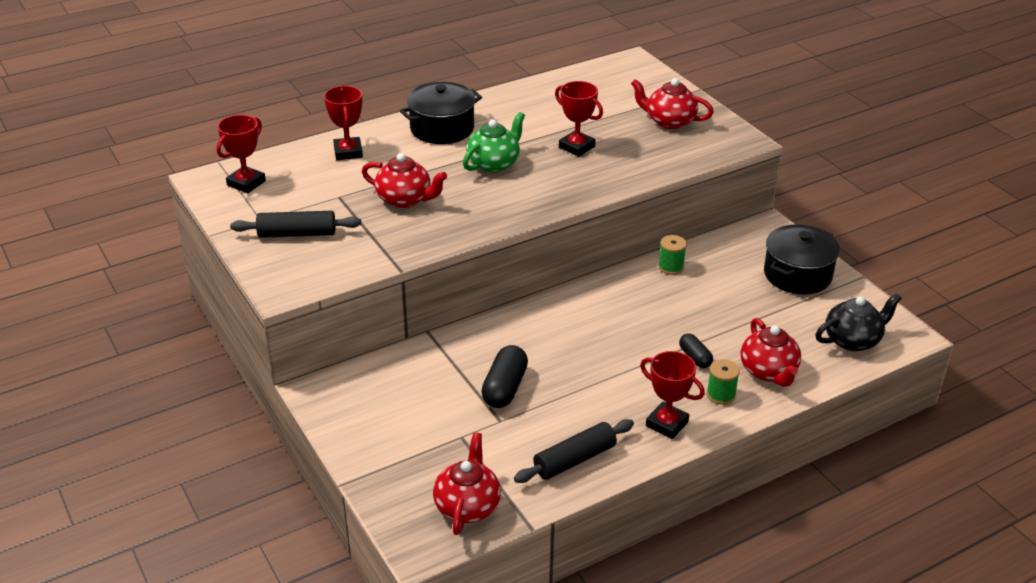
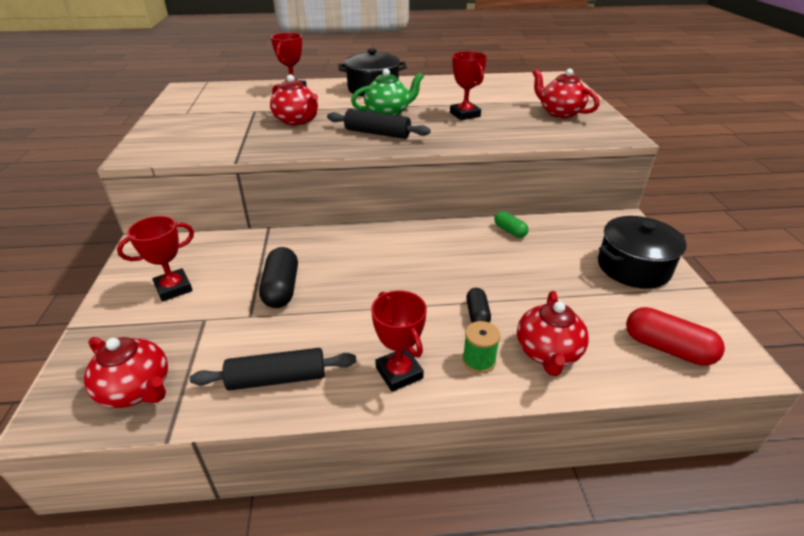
camera: 25 degrees right, 0 degrees up
red trophy [217,115,266,193] -> red trophy moved to [117,216,194,302]
black rolling pin [230,211,361,238] -> black rolling pin moved to [327,109,431,139]
red teapot [433,432,501,535] -> red teapot turned 90 degrees clockwise [84,337,168,408]
black capsule [481,345,528,408] -> black capsule turned 45 degrees counterclockwise [259,247,298,308]
green spool [658,235,687,275] -> green capsule [494,211,528,238]
black teapot [815,293,902,351] -> red capsule [626,307,725,366]

